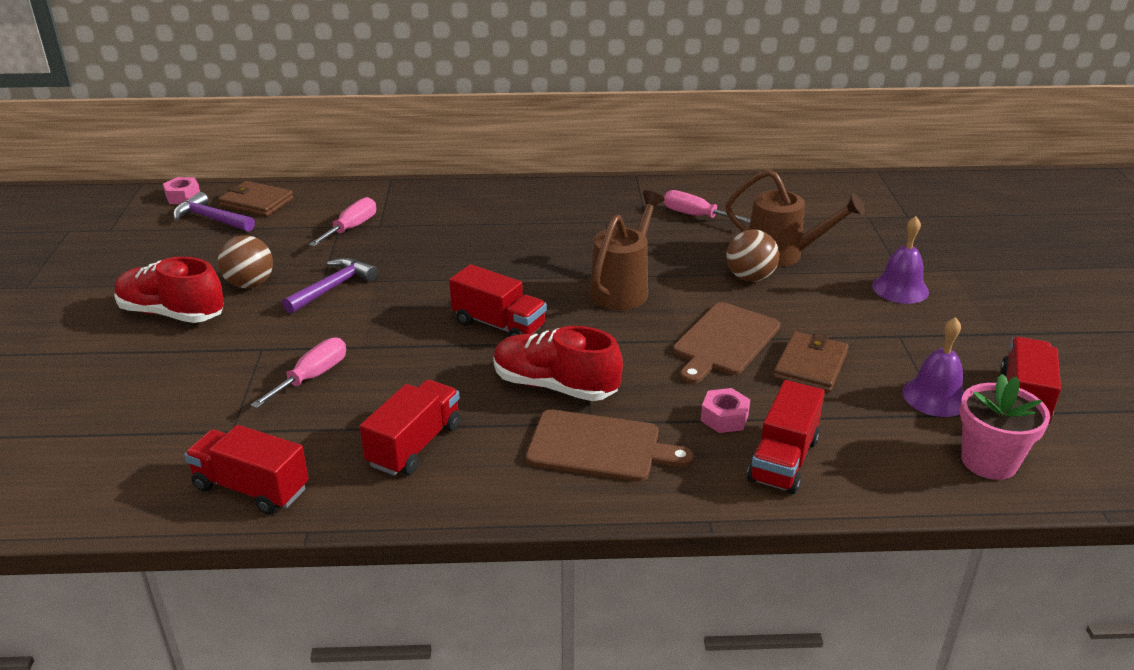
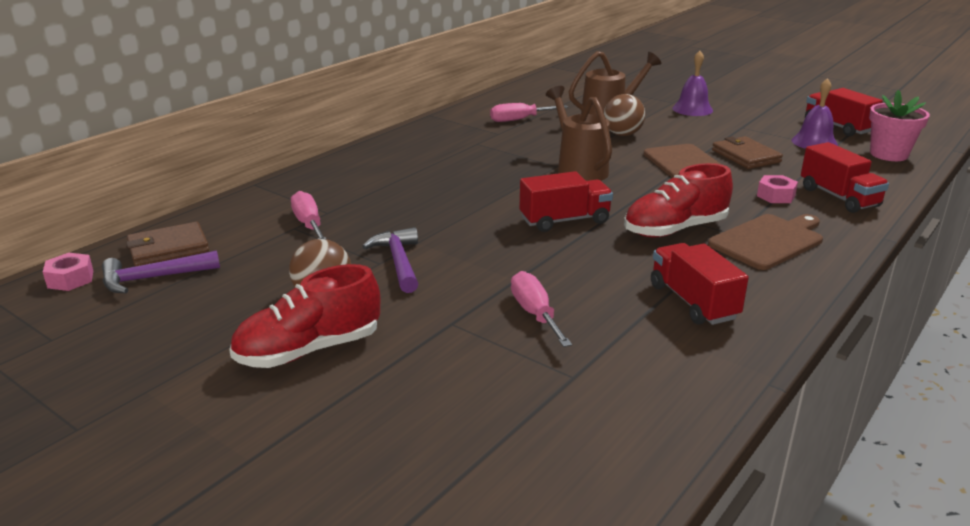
camera: 50 degrees left, 5 degrees down
red truck [184,425,309,514] -> none

